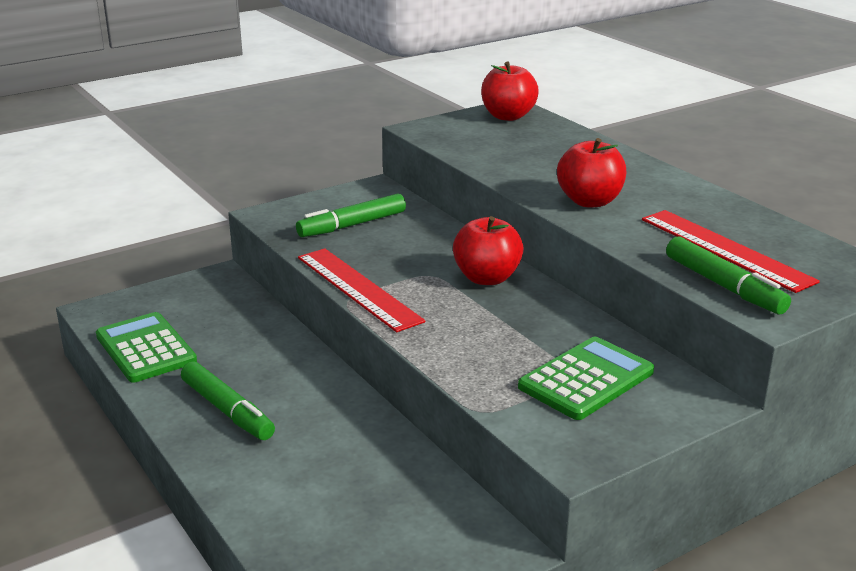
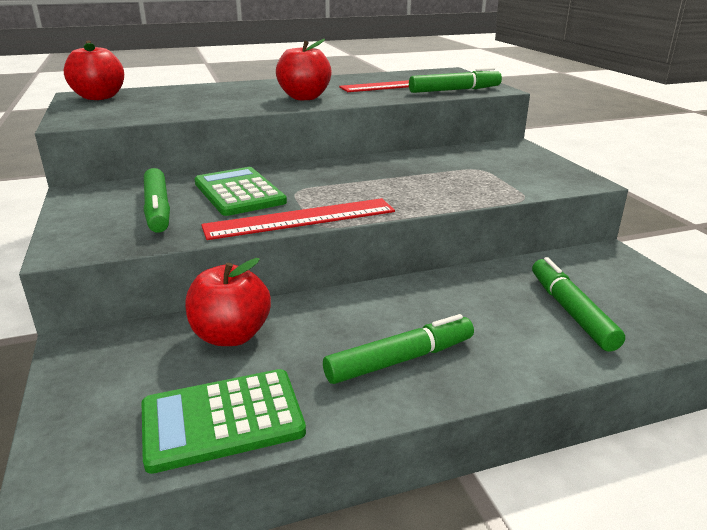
camera: 75 degrees left, 0 degrees up
red apple [453,216,524,285] -> red apple moved to [185,258,271,346]
green calculator [518,337,654,420] -> green calculator moved to [194,167,287,216]
none -> green marker [532,257,625,352]

